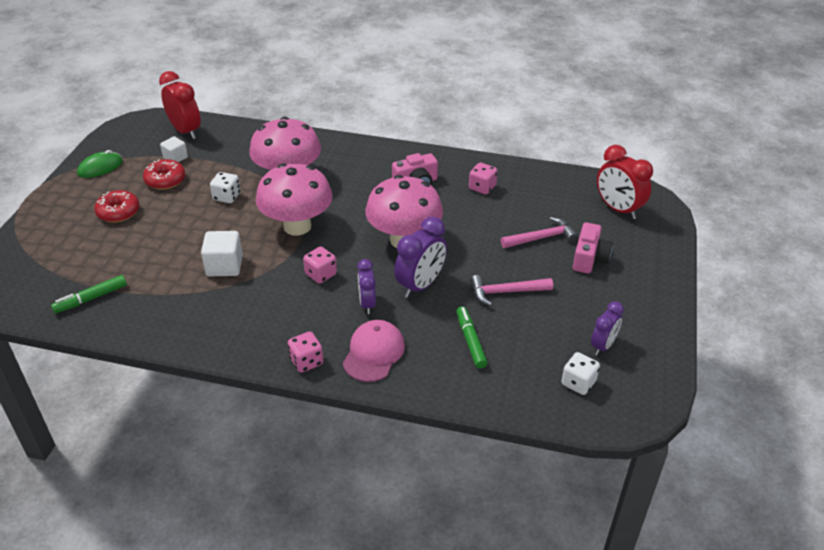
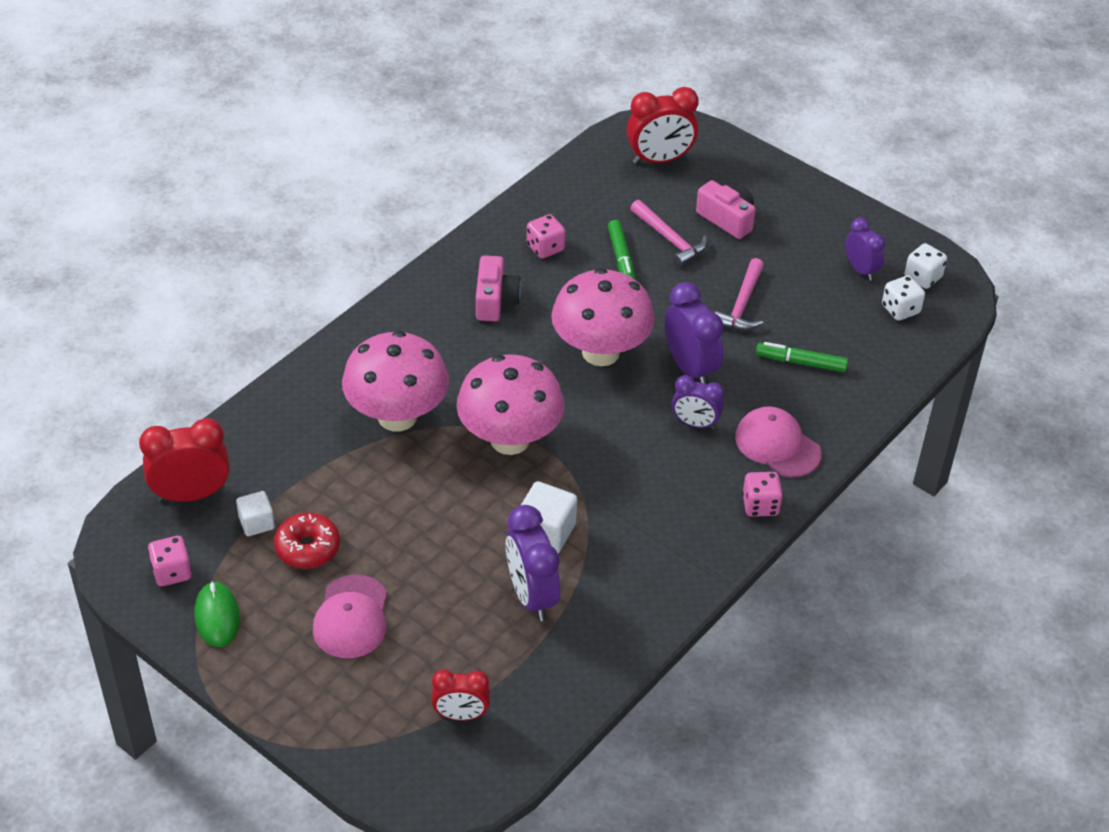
camera: 65 degrees left, 5 degrees up
green marker [51,275,127,313] -> green marker moved to [608,220,636,280]
red donut [94,190,139,223] -> pink cap [313,574,387,658]
white dice [210,172,240,203] -> white dice moved to [904,243,947,289]
pink dice [303,247,337,284] -> pink dice moved to [148,536,192,586]
pink hammer [501,217,578,248] -> pink hammer turned 135 degrees clockwise [630,200,708,267]
none -> red clock [431,670,490,720]
none -> purple clock [506,505,560,621]

